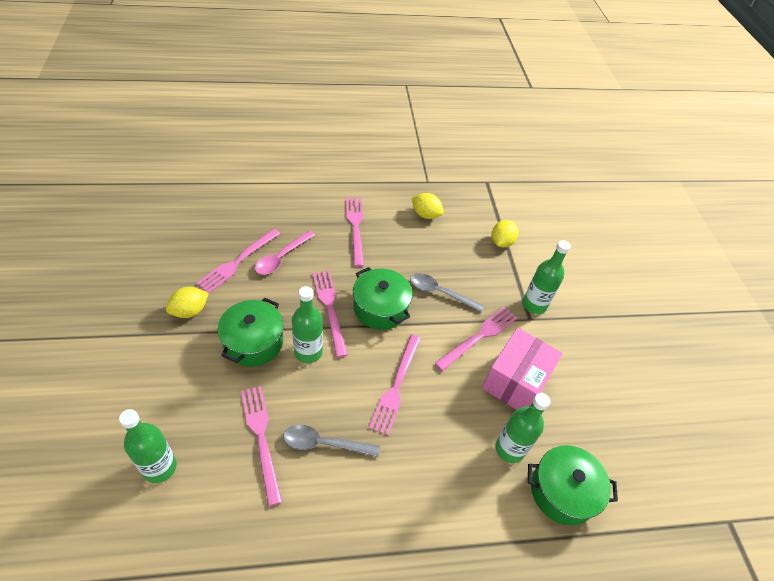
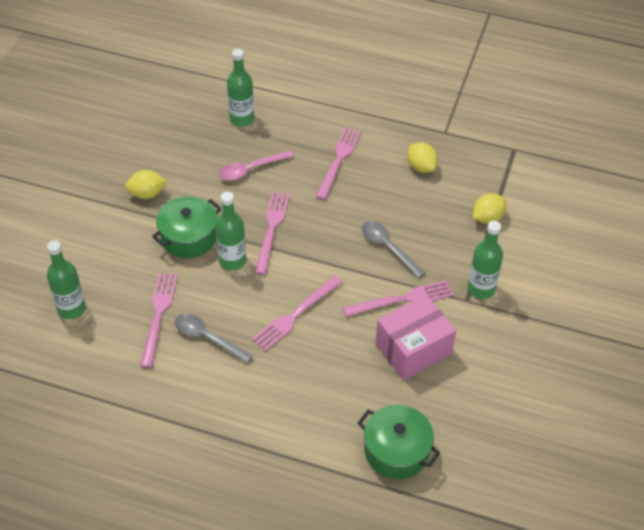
camera: 30 degrees right, 0 degrees up
pink fork [196,229,281,293] -> none
green pot [353,267,413,330] -> none
green bottle [495,393,550,463] -> green bottle moved to [227,49,254,127]

